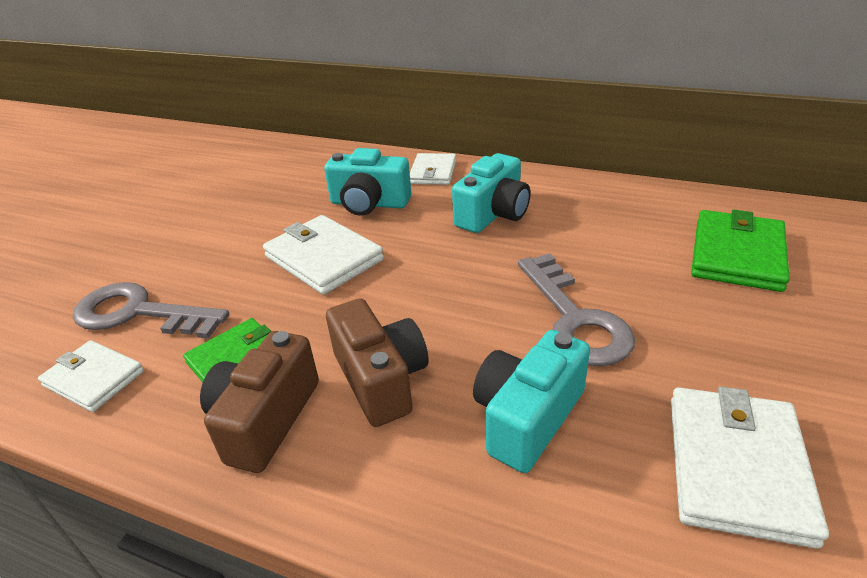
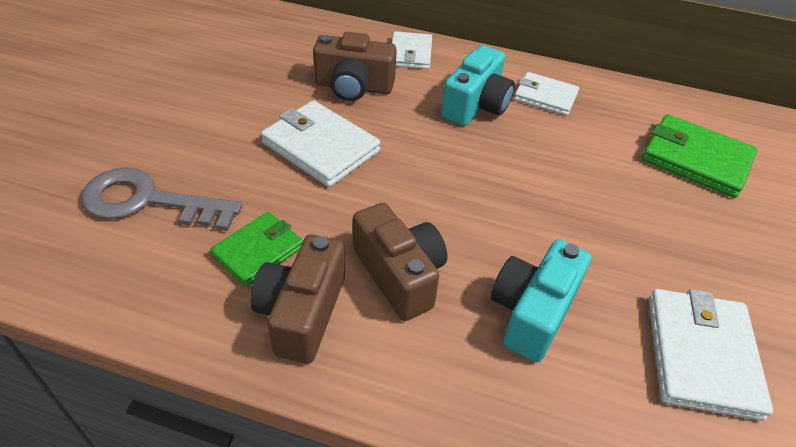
camera: 10 degrees left, 10 degrees up
white wallet [38,340,144,412] -> white wallet moved to [514,72,579,116]
turquoise camera [324,148,411,216] -> brown camera [313,32,397,101]
grey key [518,253,635,366] -> none
green wallet [691,210,790,292] -> green wallet turned 75 degrees counterclockwise [642,114,757,198]

